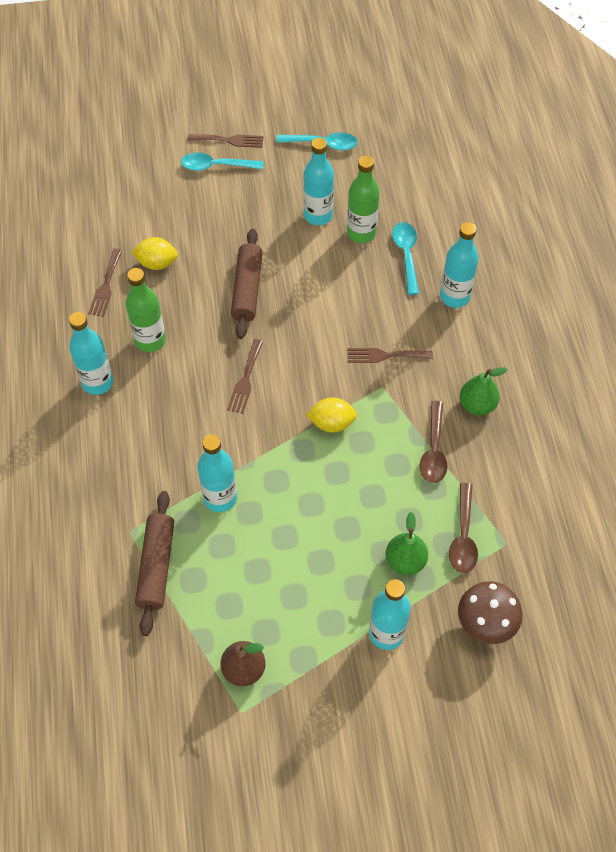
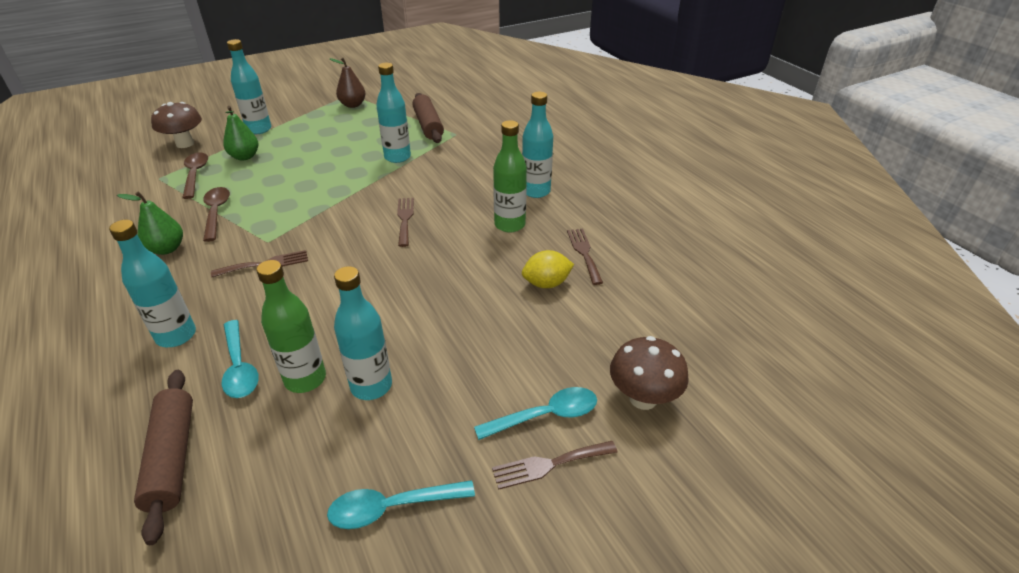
camera: 160 degrees right, 20 degrees down
brown rolling pin [231,229,263,339] -> brown rolling pin moved to [134,370,193,545]
yellow lemon [306,397,357,433] -> none
none -> brown mushroom [610,336,689,410]

